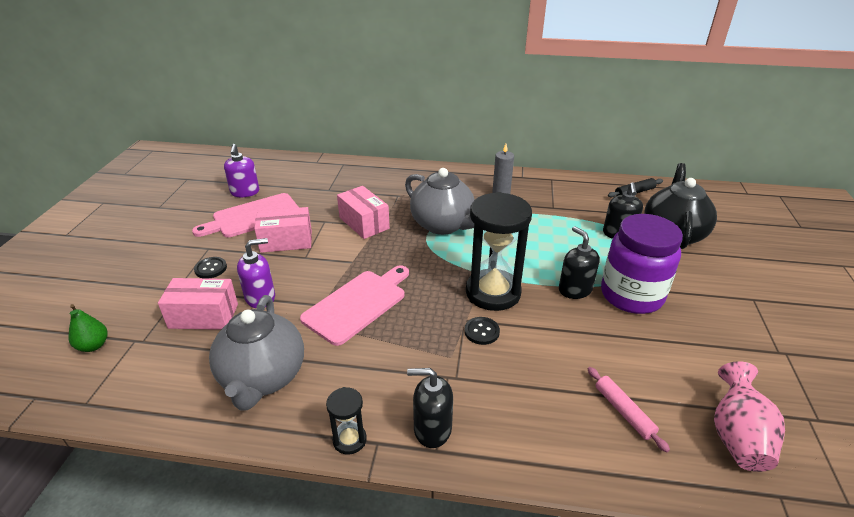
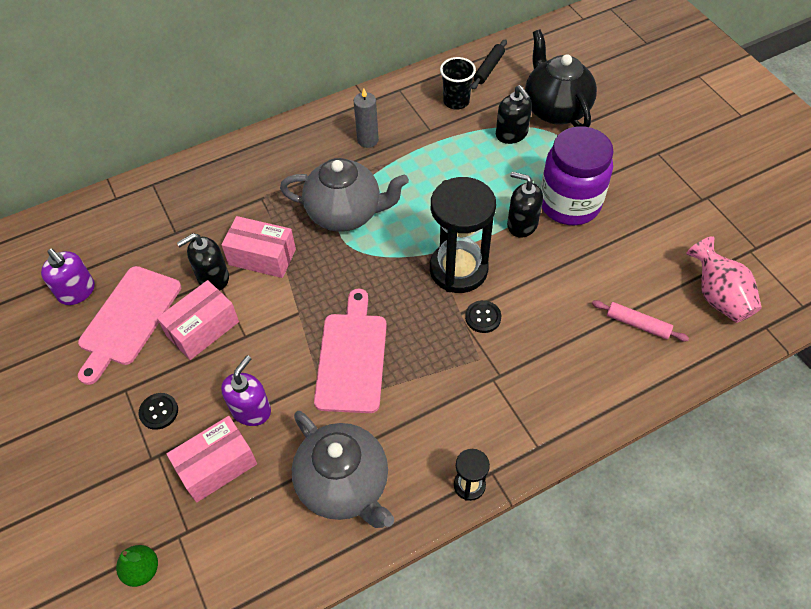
camera: 35 degrees left, 20 degrees up
black soap dispenser [407,368,453,448] -> black soap dispenser moved to [177,233,229,290]
none -> black cup [440,57,476,110]

